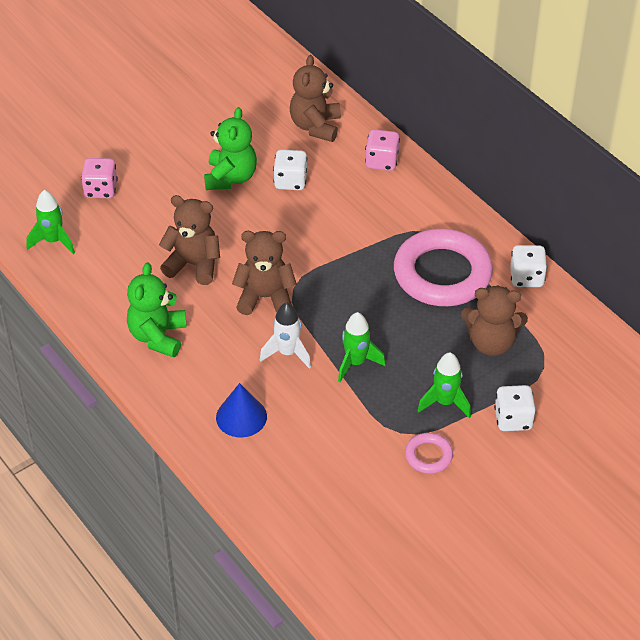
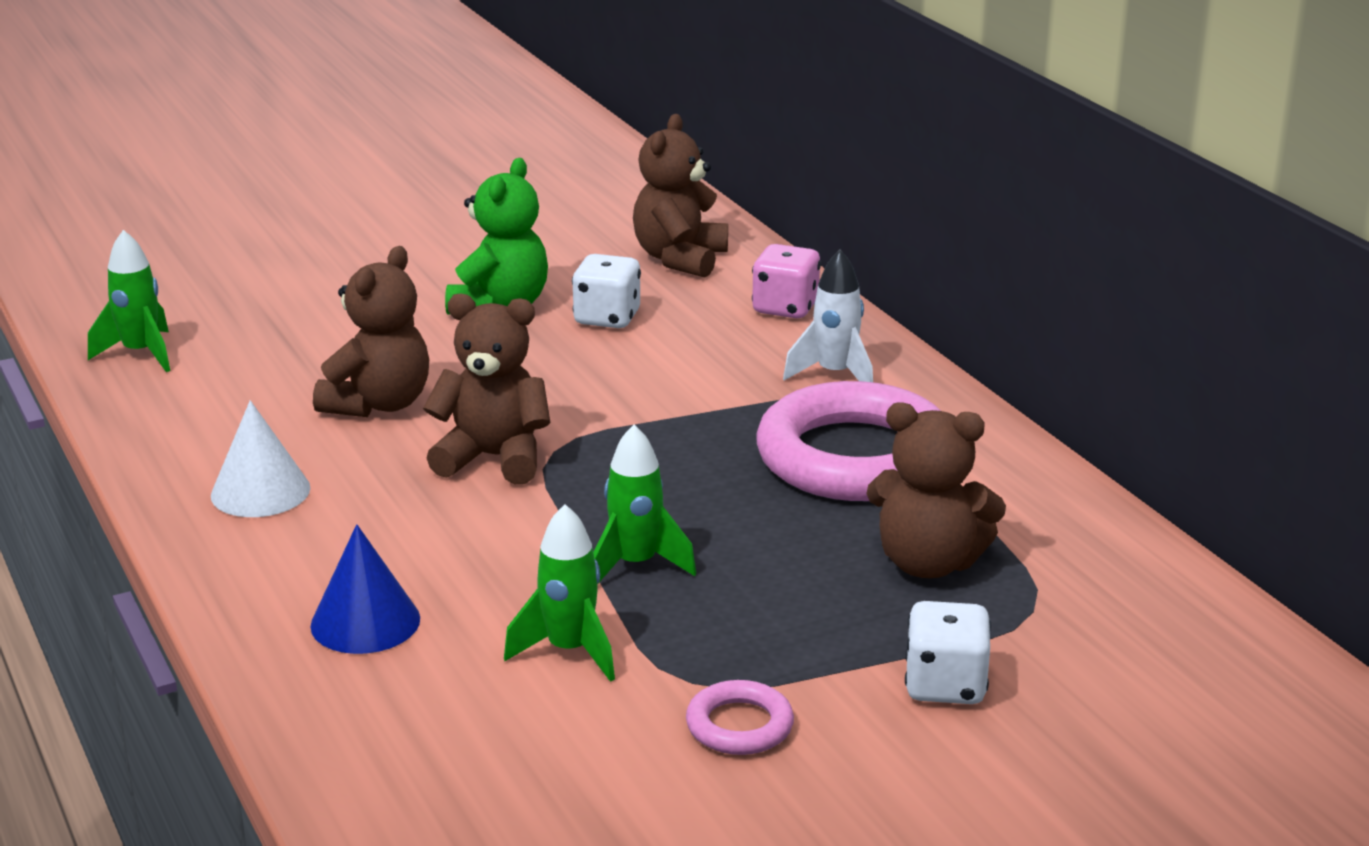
camera: 10 degrees right, 20 degrees down
pink dice [81,158,118,198] -> none
green teddy bear [127,263,187,358] -> white cone [211,400,310,517]
brown teddy bear [159,195,220,285] -> brown teddy bear turned 90 degrees clockwise [313,246,429,417]
white rocket [260,302,311,369] -> white rocket moved to [783,250,873,382]
green rocket [417,352,471,418] -> green rocket moved to [504,504,615,682]
white dice [510,245,547,287] -> none

